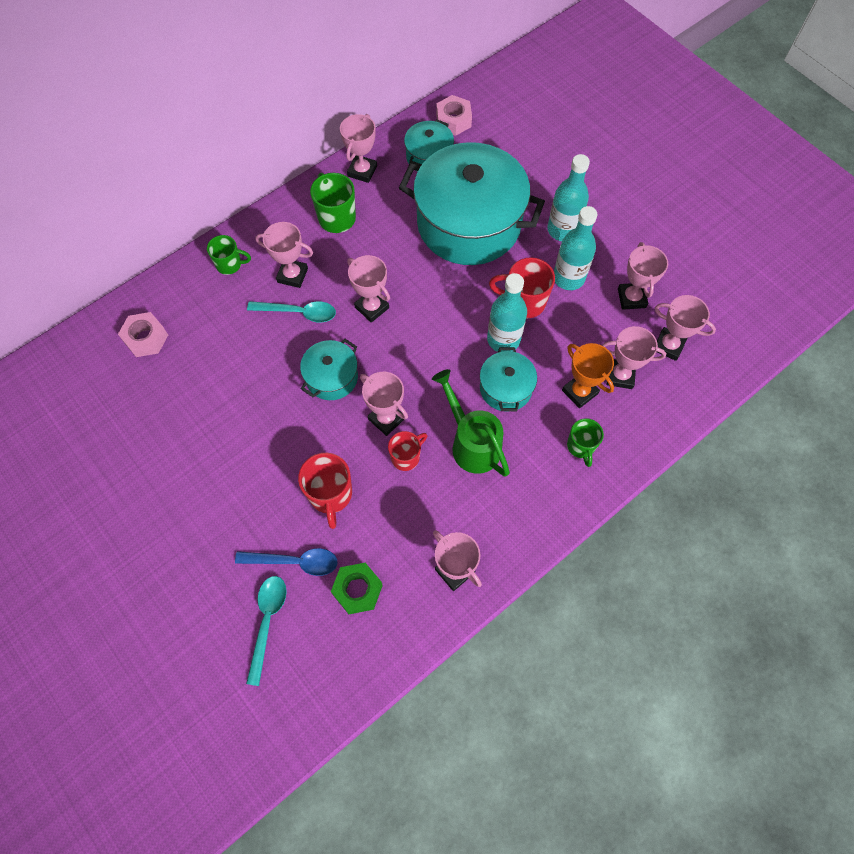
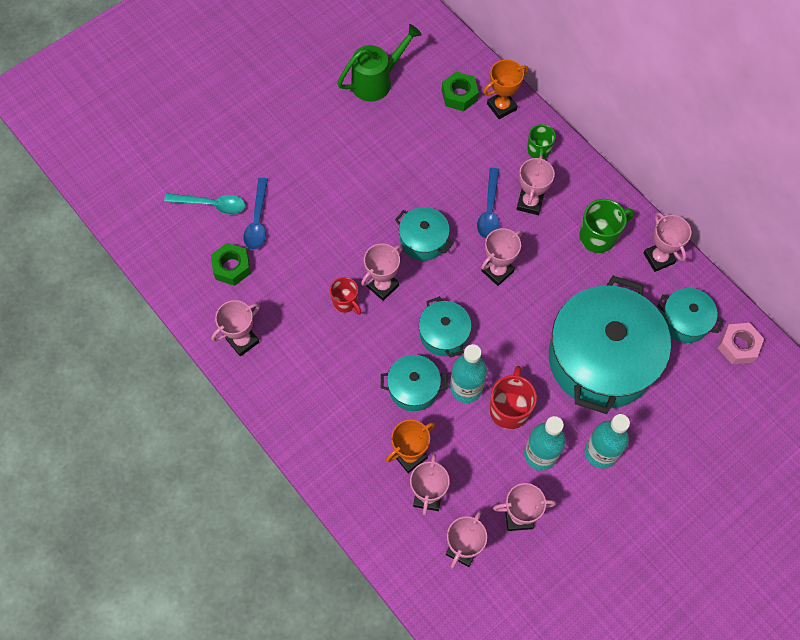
camera: 90 degrees right, 0 degrees up
pink nut [118,312,168,357] -> green nut [442,71,479,111]
turquoise spoon [247,301,336,322] -> blue spoon [477,168,499,238]
red mug [298,453,352,529] -> none
pink trophy [340,114,377,183] -> pink trophy turned 45 degrees clockwise [643,212,691,272]
green watering can [432,369,510,477] -> green watering can moved to [337,24,422,101]
green mug [567,418,604,467] -> none
none -> turquoise pot [419,296,472,358]
none -> orange trophy [483,60,528,119]

